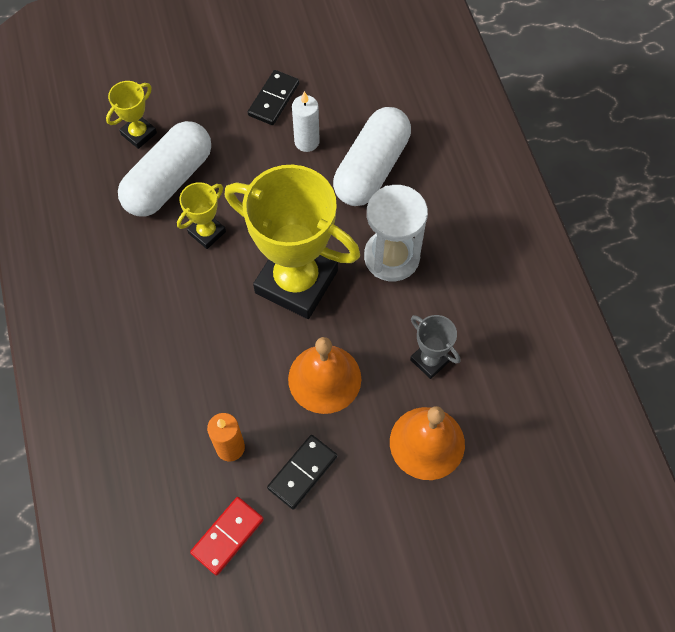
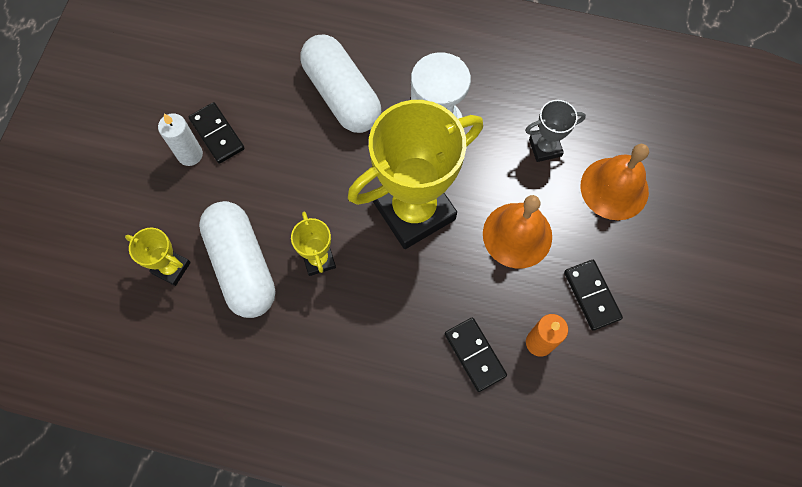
camera: 60 degrees left, 5 degrees up
yellow trophy [106,81,157,149] -> yellow trophy turned 45 degrees counterclockwise [125,228,191,286]
red domino [190,497,264,576] -> none
white candle [292,91,320,152] -> white candle moved to [158,113,203,166]
none -> black domino [445,318,507,392]

